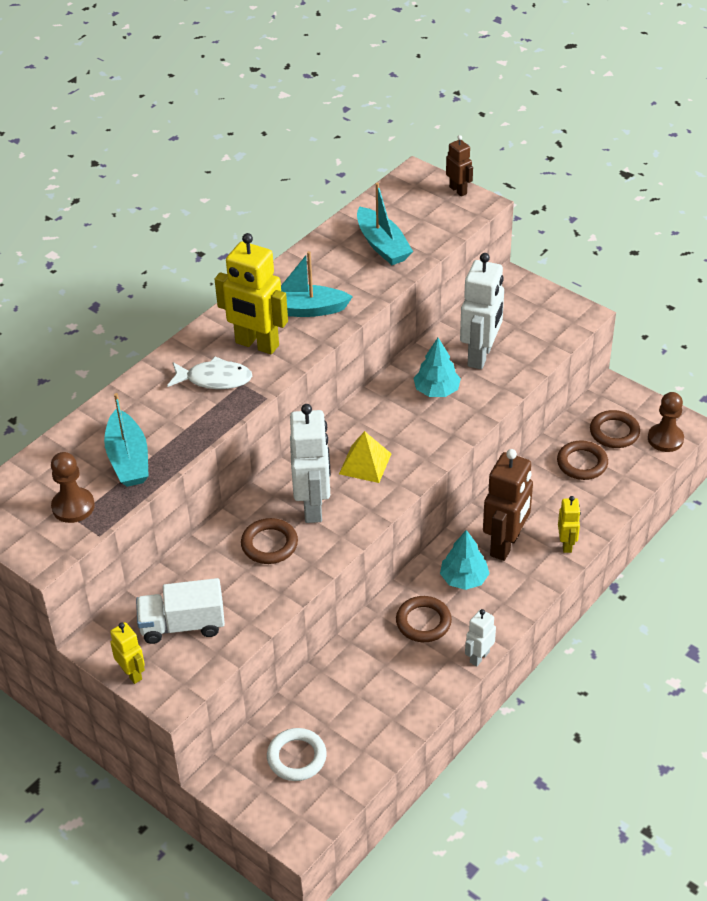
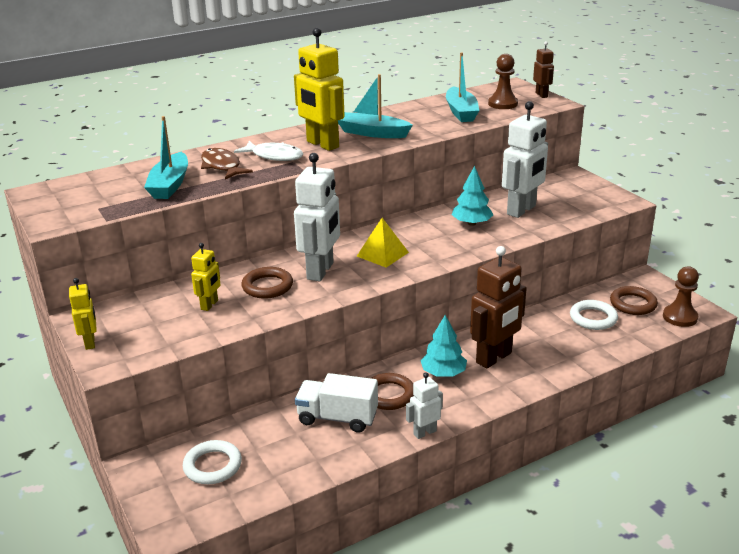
camera: 20 degrees right, 15 degrees down
brown pawn [51,452,95,523] -> brown pawn moved to [488,54,518,109]
white truck [136,578,225,644] -> white truck moved to [295,373,378,433]
brown ring [557,440,608,480] -> white ring [570,300,618,330]
yellow robot [558,496,581,553] -> yellow robot moved to [191,243,221,311]
none -> brown fish [201,148,253,180]

